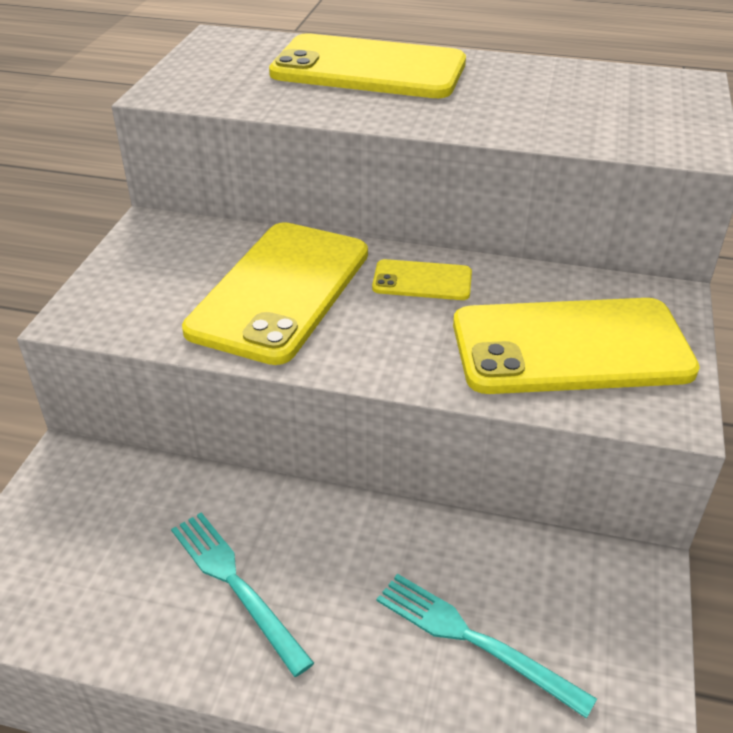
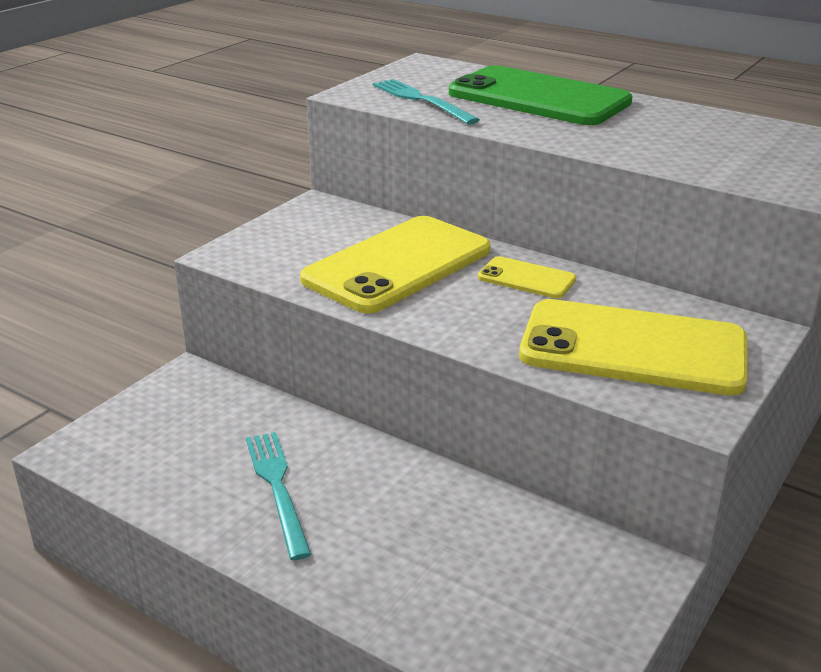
camera: 20 degrees right, 10 degrees down
yellow phone [269,33,466,98] -> green phone [449,65,632,125]
turquoise fork [377,574,597,719] -> turquoise fork moved to [373,79,480,125]

